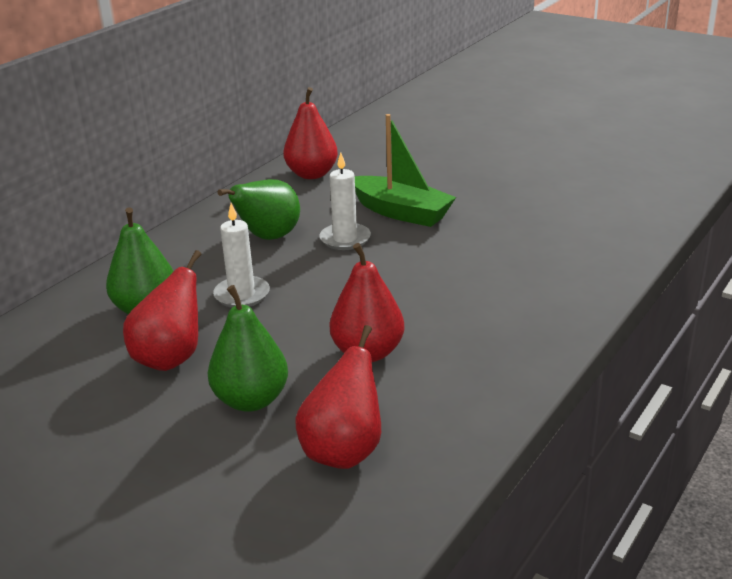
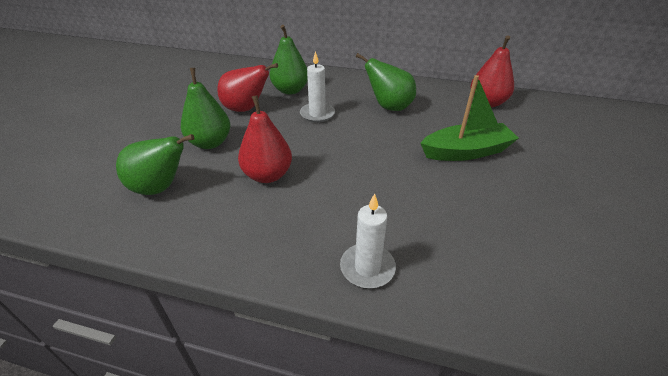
camera: 70 degrees right, 10 degrees up
red pear [295,325,381,469] -> green pear [116,134,194,195]
white candle [319,152,371,250] -> white candle moved to [340,193,396,288]
green boat [355,114,456,227] -> green boat turned 120 degrees counterclockwise [421,75,519,161]

